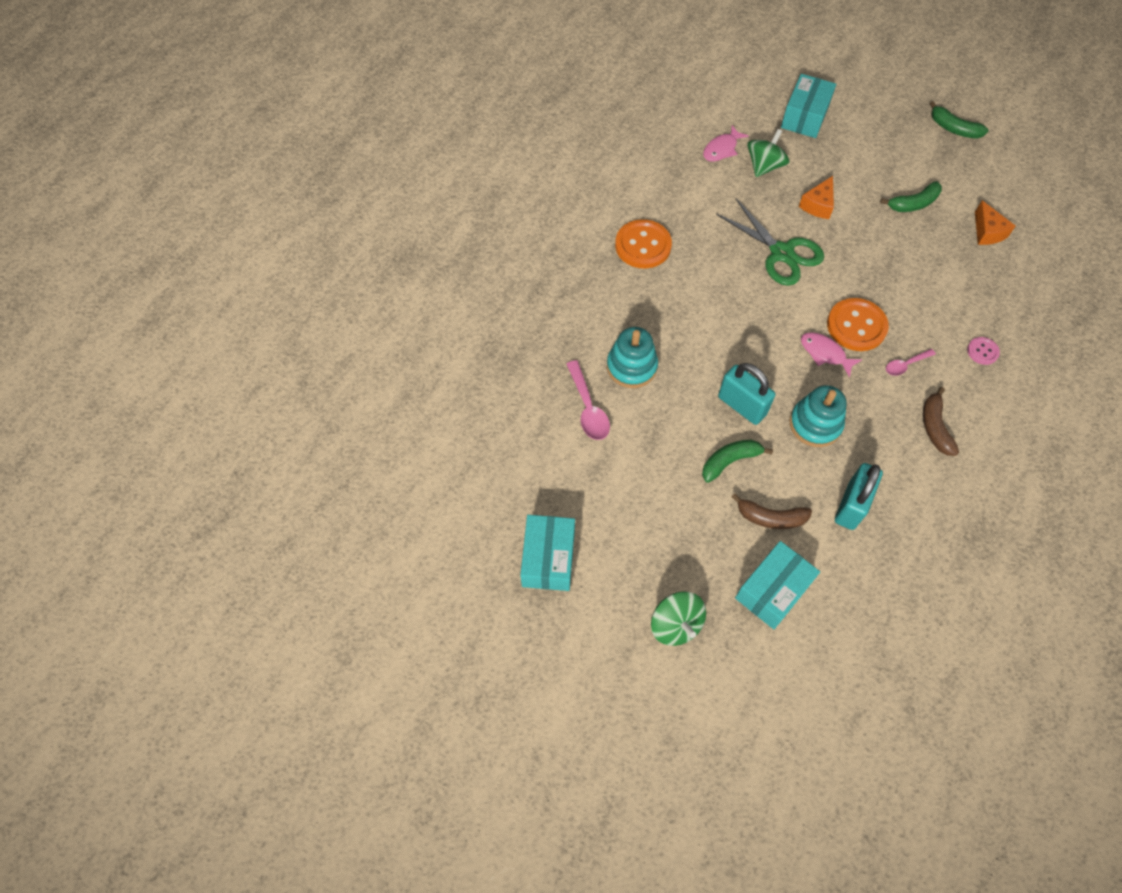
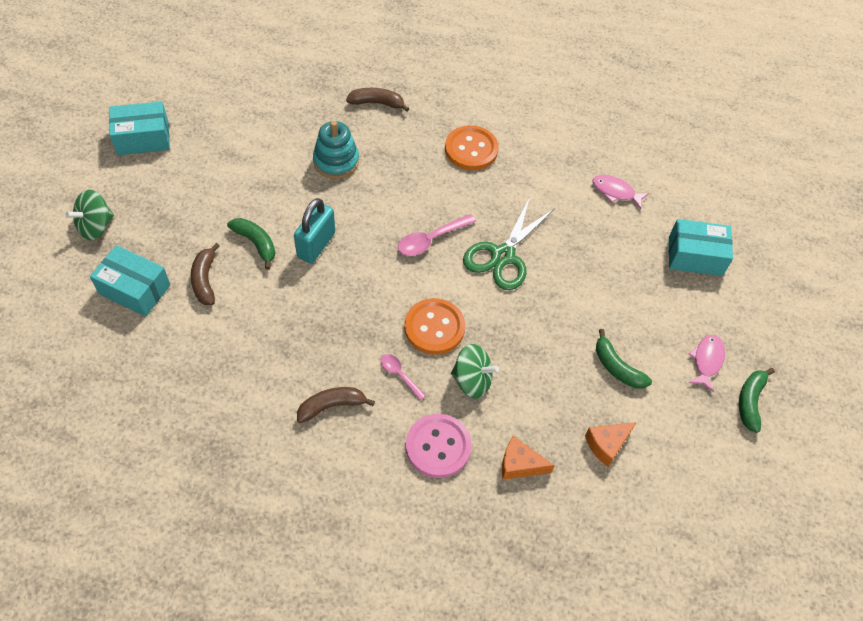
camera: 70 degrees right, 5 degrees down
pink spoon [566,360,610,440] -> pink spoon moved to [398,214,476,256]
green spinning top [747,129,789,177] -> green spinning top moved to [451,344,499,398]
turquoise stacking toy [790,385,847,447] -> none
orange cheese [799,176,834,219] -> orange cheese moved to [502,436,555,480]
pink fish [801,332,862,377] -> pink fish moved to [689,335,725,392]
turquoise padlock [835,463,883,530] -> none
pink button [967,337,1000,365] -> pink button [406,414,472,478], size x1.96
none -> brown banana [346,88,409,112]

